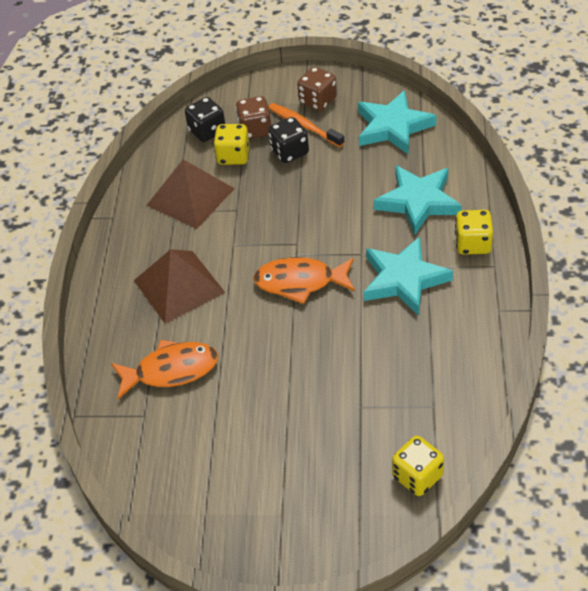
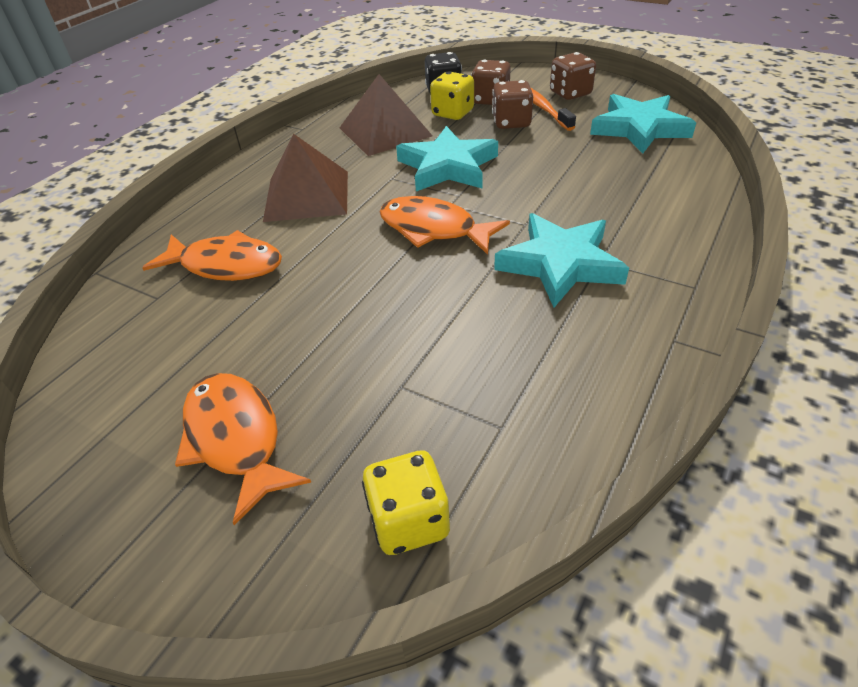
camera: 25 degrees right, 5 degrees down
black dice [268,117,309,163] -> brown dice [492,80,533,129]
turquoise star [374,165,462,235] -> turquoise star moved to [396,126,498,191]
yellow dice [455,210,493,255] -> none
none -> orange fish [175,373,311,525]

